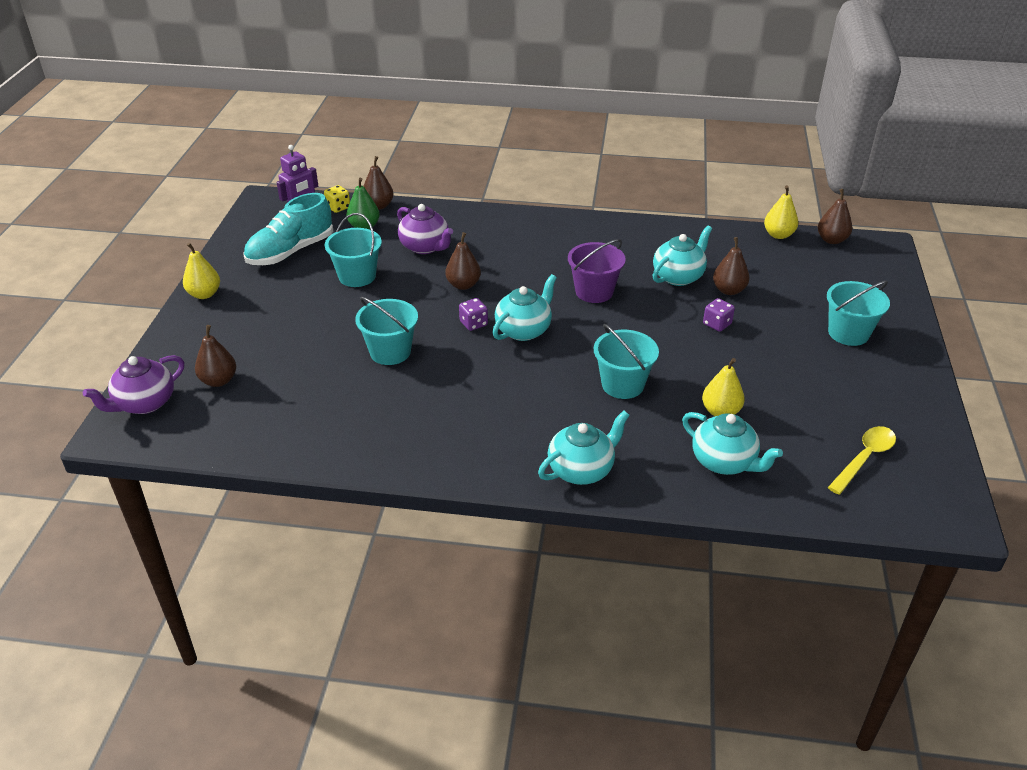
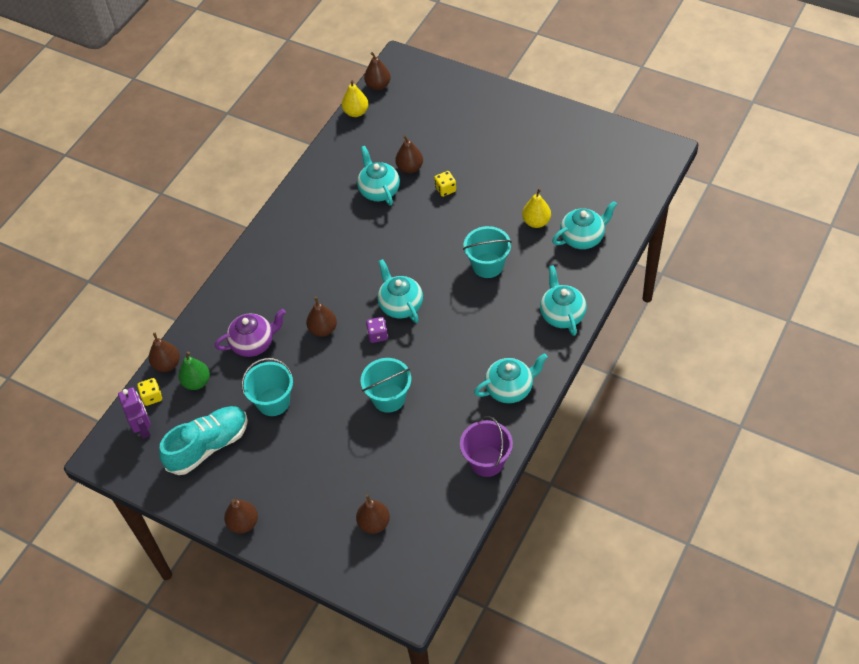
camera: 65 degrees left, 15 degrees up
purple teapot [83,355,184,414] -> none
yellow pear [183,243,220,299] -> brown pear [224,499,258,533]
turquoise shoe [243,193,333,265] -> turquoise shoe turned 105 degrees counterclockwise [159,406,248,475]
purple bucket [568,239,626,303] -> purple bucket moved to [460,416,513,477]
purple dice [703,298,735,332] -> yellow dice [434,171,456,197]
turquoise bucket [827,281,890,346] -> none
yellow spoon [828,426,896,495] -> none
none -> turquoise teapot [474,353,548,403]

